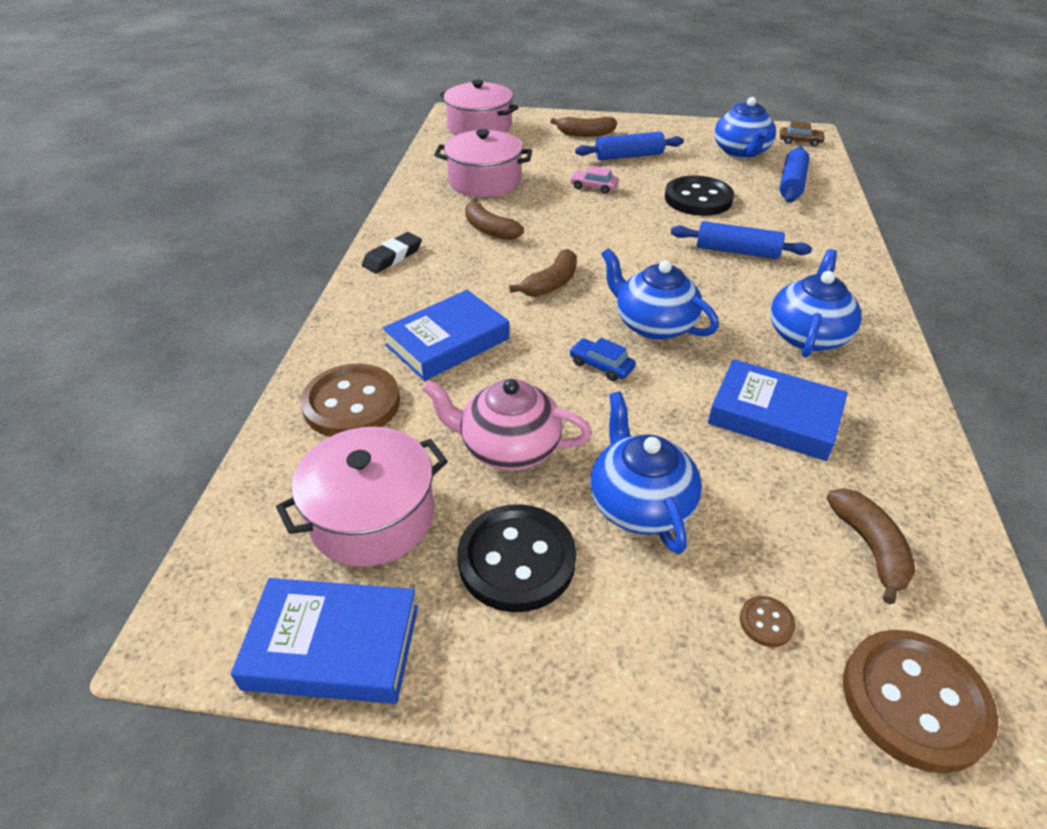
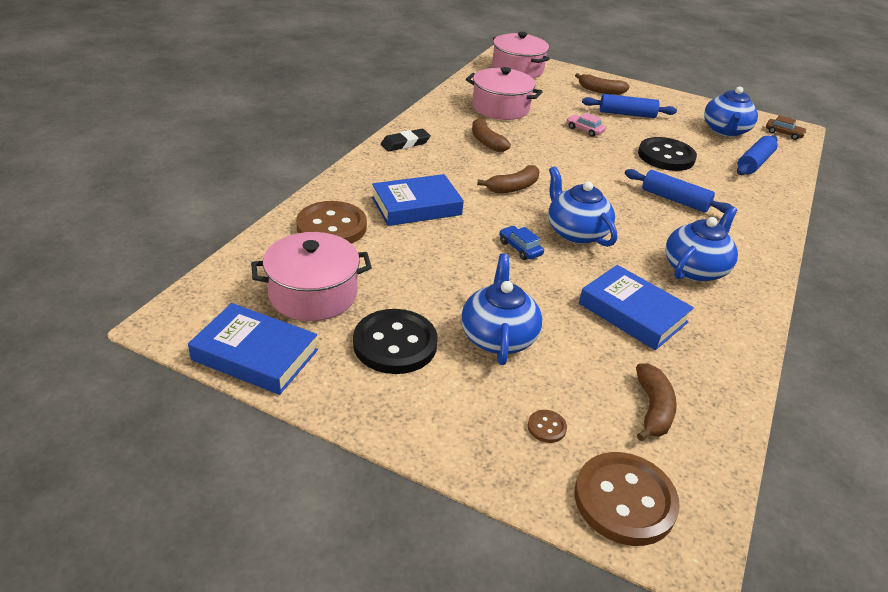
camera: 15 degrees right, 5 degrees down
pink teapot [422,379,592,471] -> none

